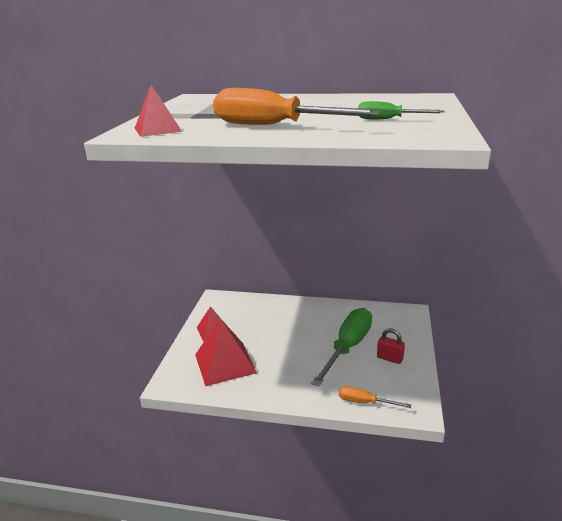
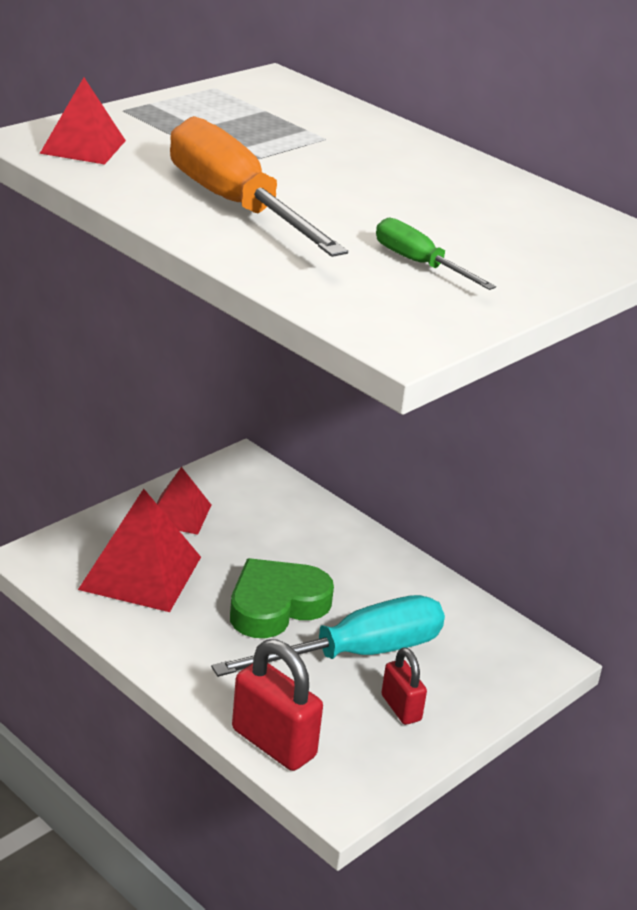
camera: 30 degrees right, 5 degrees up
green screwdriver [311,308,372,387] -> turquoise screwdriver [211,595,445,677]
orange screwdriver [339,386,411,408] -> red padlock [232,639,323,771]
none -> green heart [230,558,334,638]

